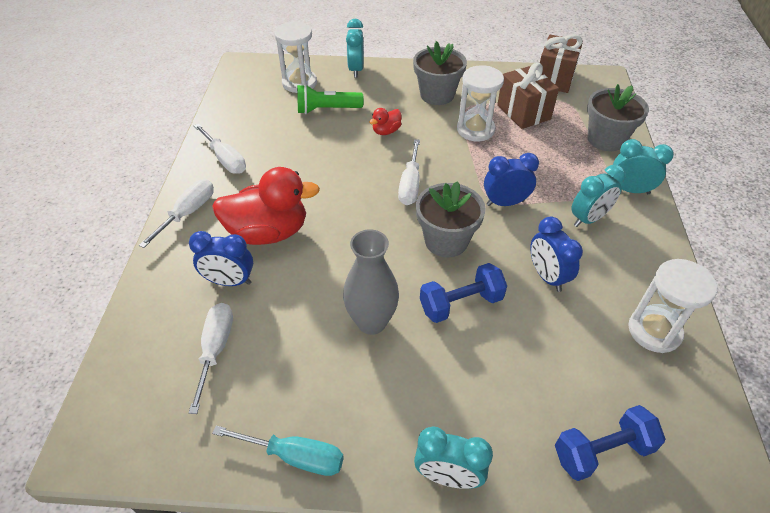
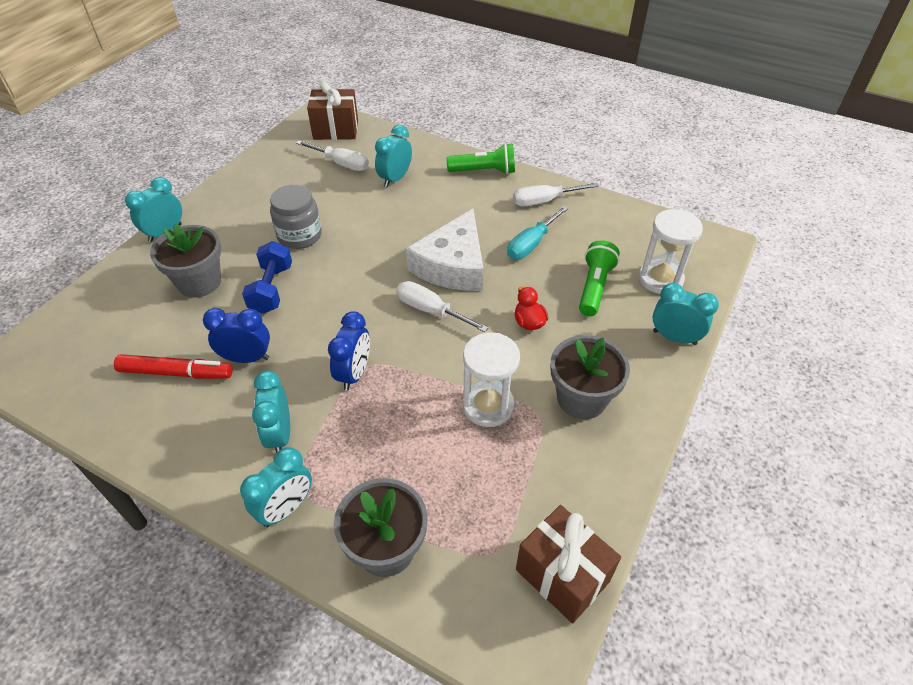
camera: 115 degrees right, 0 degrees up
white screwdriver [139,179,214,248] -> green flashlight [447,144,515,174]
blue clock [189,231,253,286] -> turquoise clock [375,125,412,187]
red duck [212,167,320,245] -> none
turquoise screwdriver [212,425,344,476] -> turquoise screwdriver moved to [507,206,568,259]
grey vase [343,230,399,335] -> grey jar [270,185,322,249]
grey flower pot [416,181,486,257] -> grey flower pot moved to [150,224,221,298]
brown gift [497,63,559,129] -> brown gift moved to [307,81,358,140]
blue dumbbell [555,405,665,481] -> none
white hourglass [628,259,717,353] -> none
none -> red marker [114,354,233,379]
none -> white cheese [406,209,483,291]

